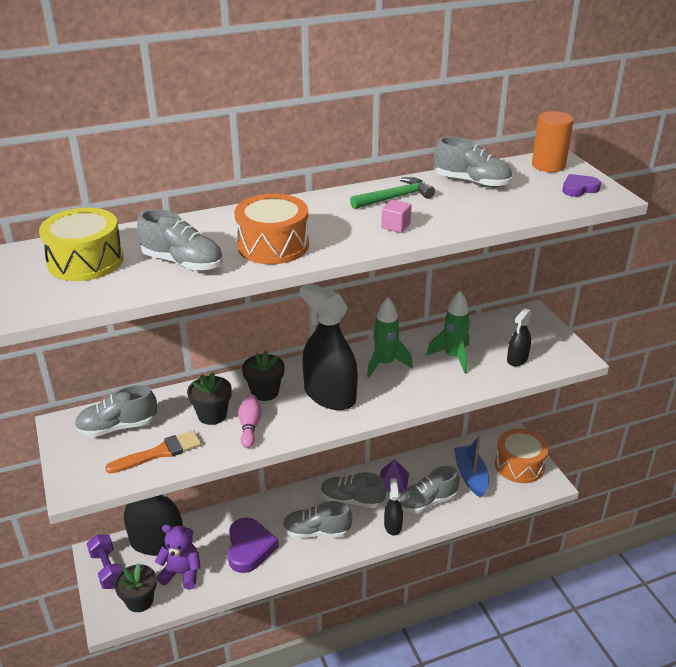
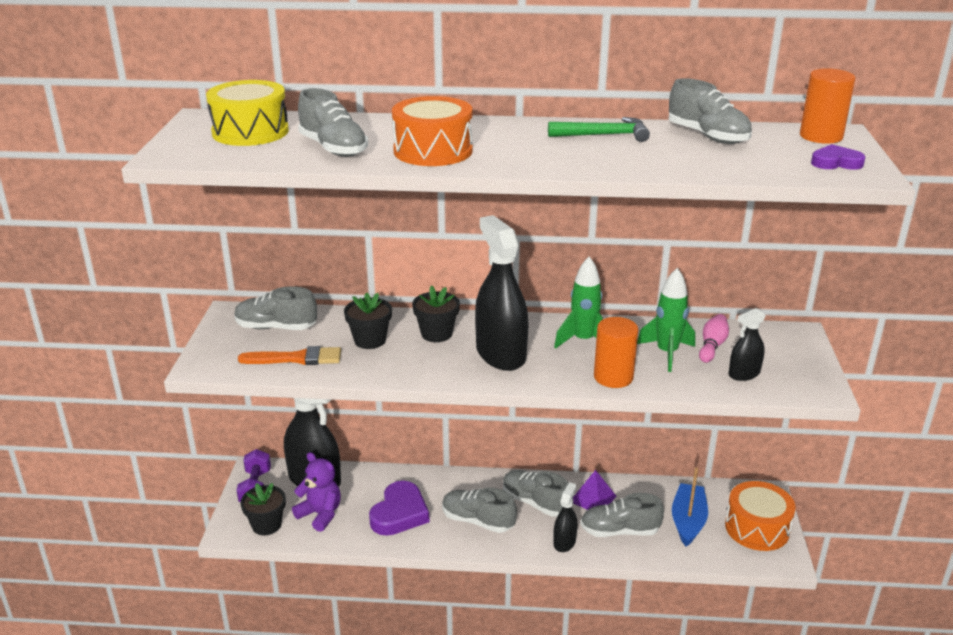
camera: 25 degrees right, 5 degrees down
pink bowling pin [238,394,262,448] -> pink bowling pin moved to [699,314,729,363]
pink cube [381,200,412,233] -> none
none -> orange cylinder [594,317,638,388]

